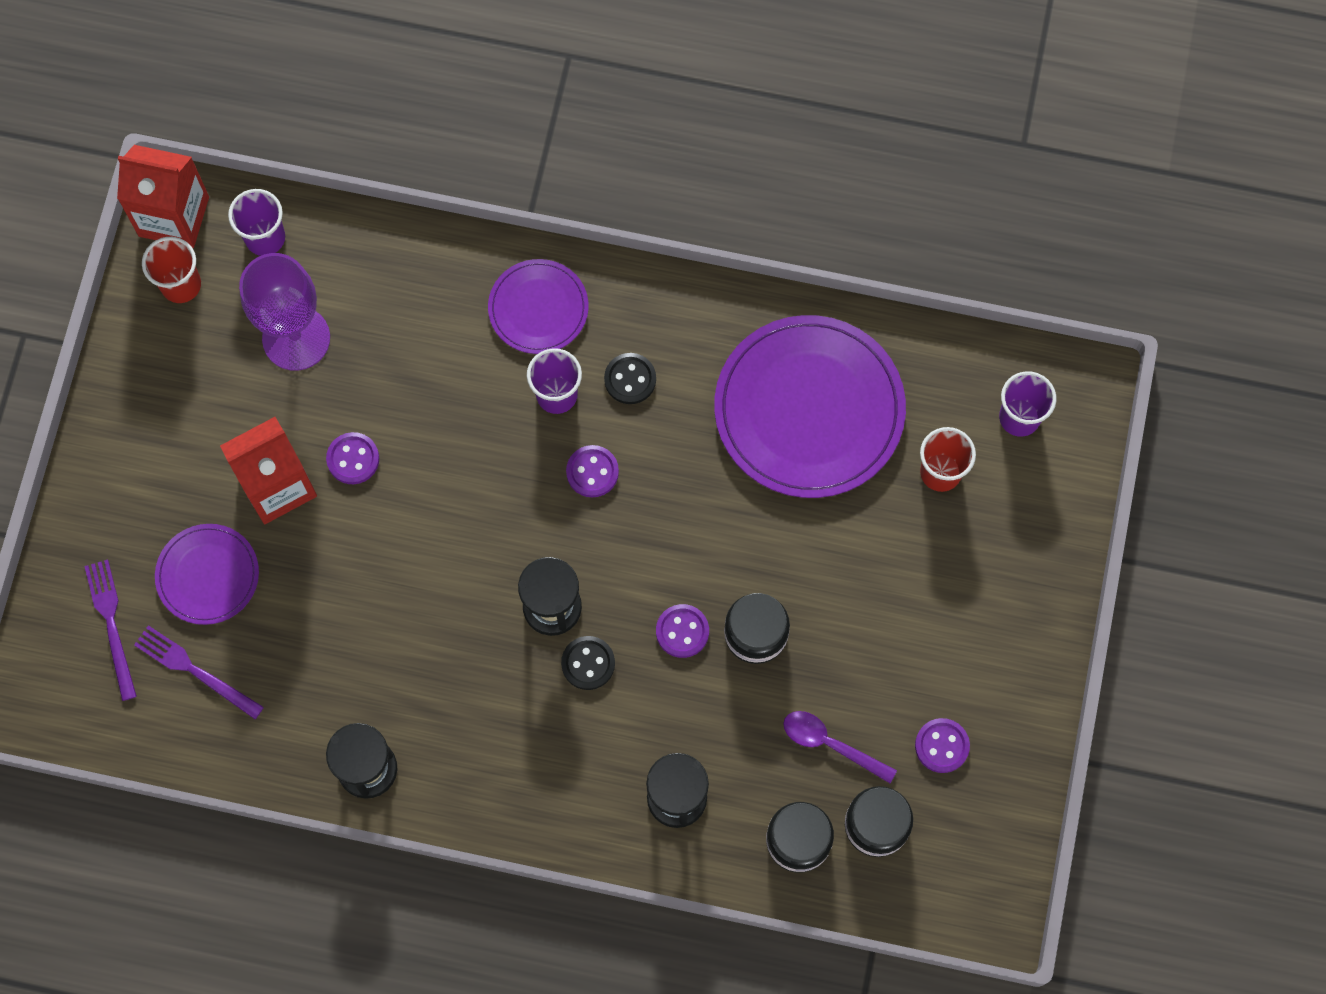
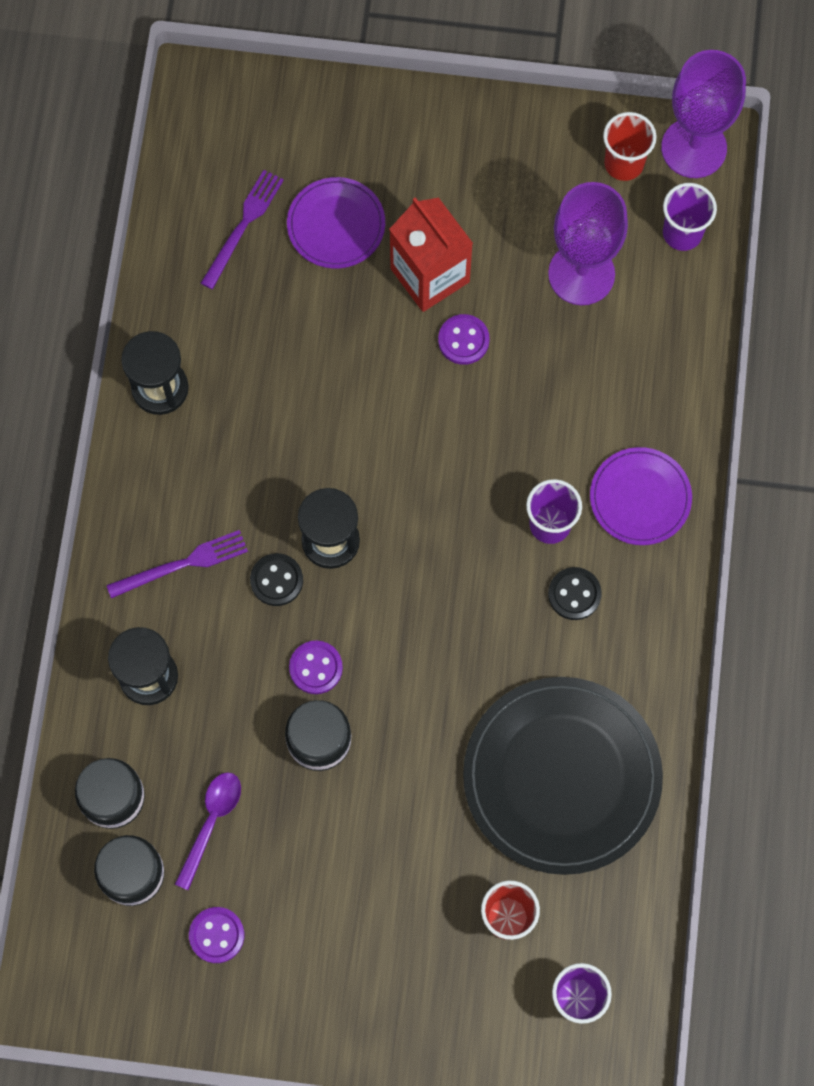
camera: 85 degrees right, 0 degrees up
purple fork [84,560,137,701] -> purple fork moved to [106,530,248,598]
red carton [117,145,209,248] -> purple goblet [661,50,746,178]
purple button [566,445,619,498] -> none
purple plate [714,315,906,498] -> black plate [463,677,663,875]

